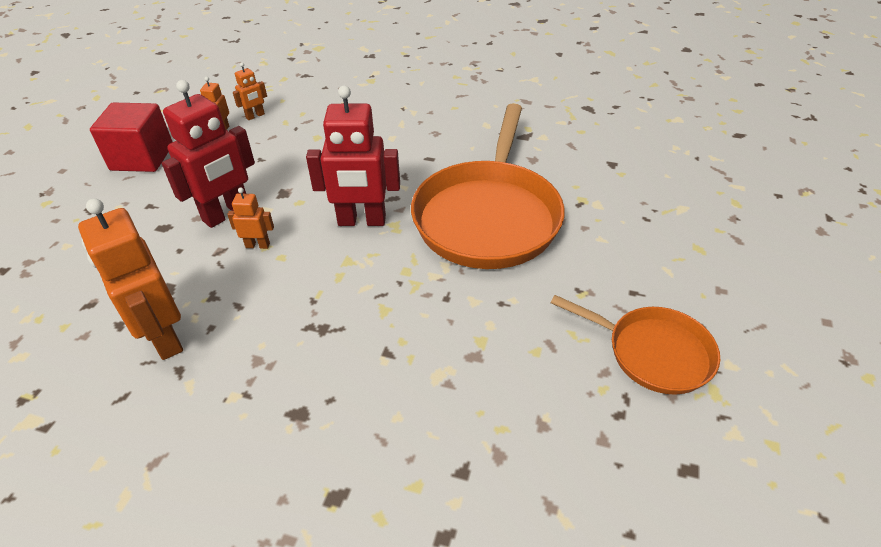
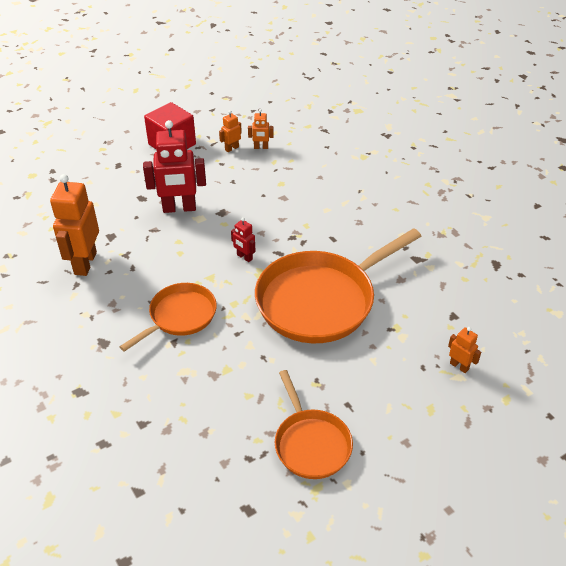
camera: 40 degrees right, 0 degrees up
orange robot [227,188,274,249] -> orange robot moved to [448,327,481,373]
red robot [306,86,400,226] -> red robot [231,217,256,262], size x0.47
none -> orange pan [120,283,217,352]

